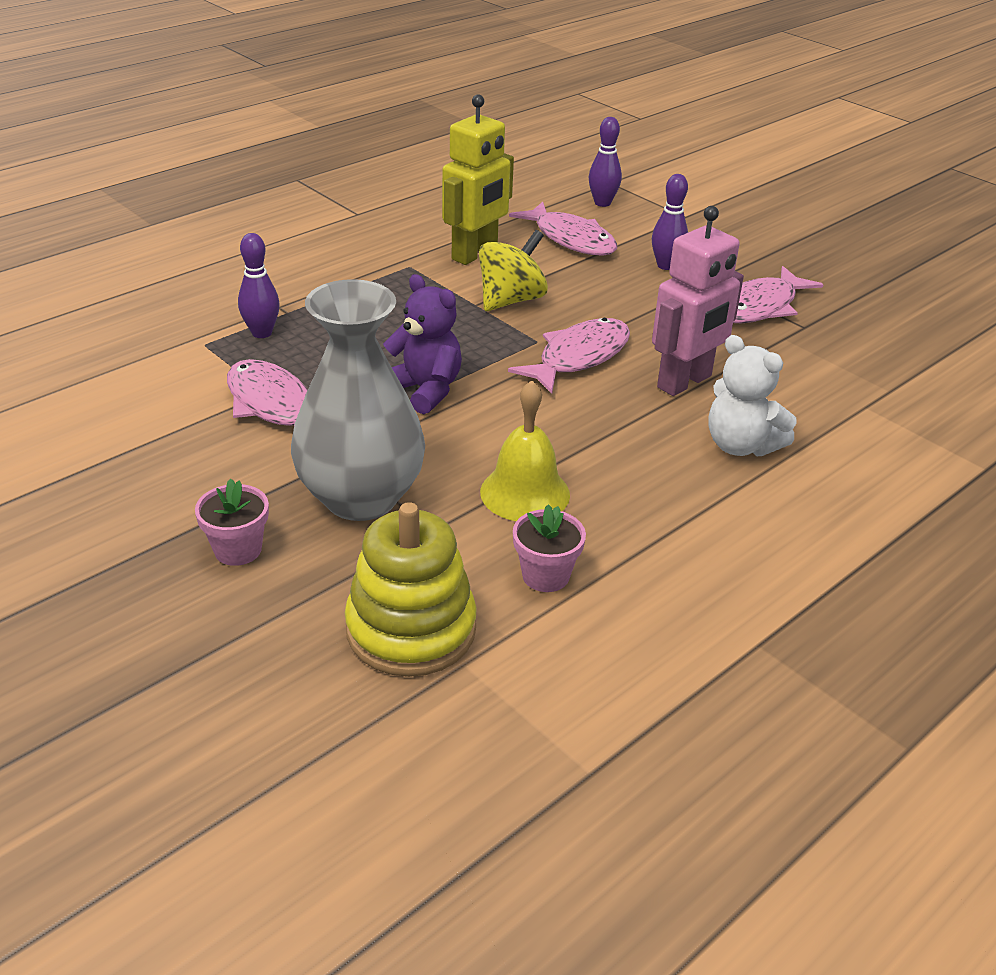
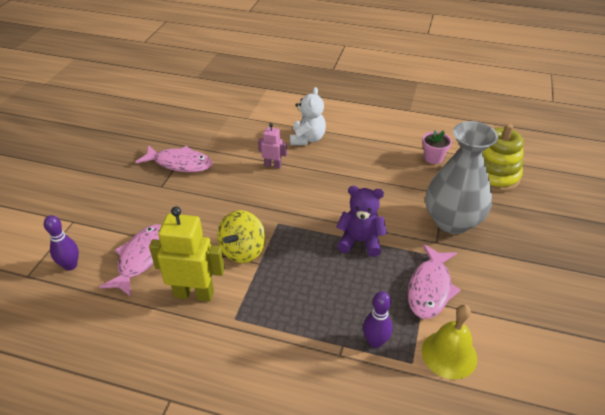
camera: 120 degrees left, 5 degrees up
pink flower pot [195,478,269,566] -> none
purple teddy bear [383,274,462,414] -> purple teddy bear turned 90 degrees clockwise [336,186,387,257]
yellow spinning top [479,230,548,311] -> yellow spinning top turned 75 degrees counterclockwise [217,210,265,263]
yellow bell [480,380,570,521] -> yellow bell moved to [422,305,477,380]
pink fish [508,318,630,394] -> none
purple bowling pin [652,174,688,270] -> none
pink robot [652,206,744,396] -> pink robot [258,123,287,169], size x0.54

